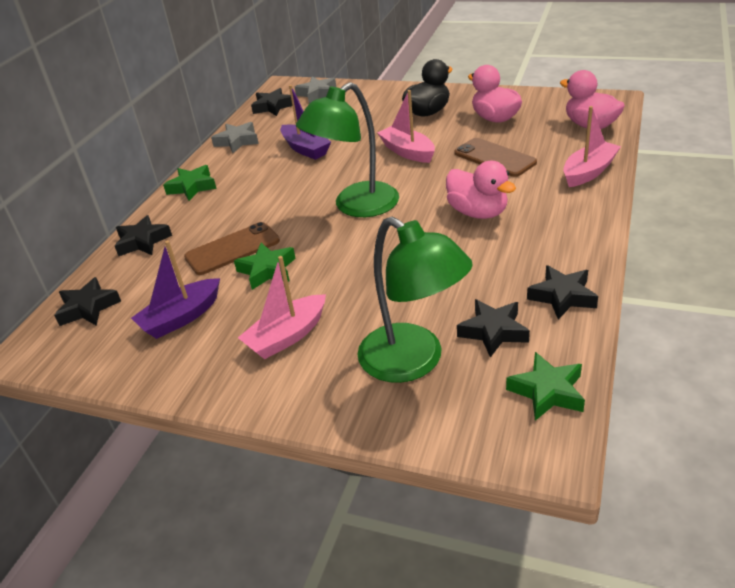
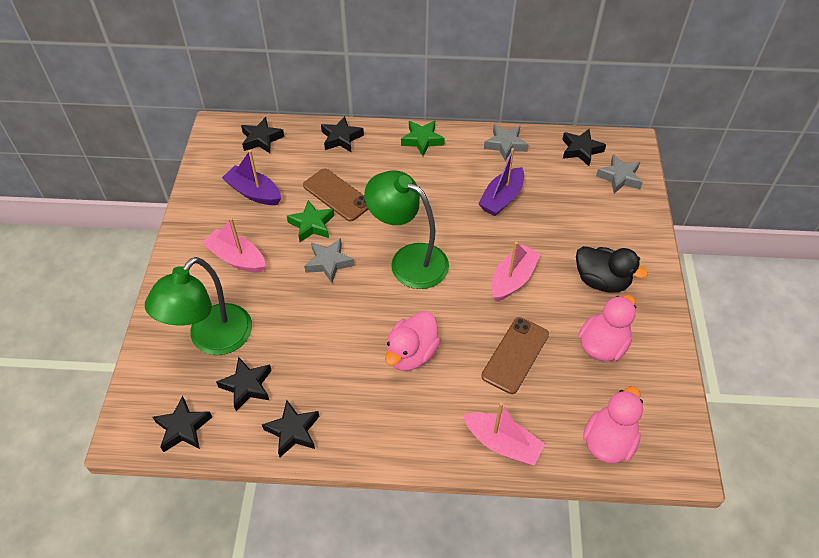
camera: 70 degrees right, 15 degrees up
green star [506,352,585,421] -> black star [153,396,212,452]
none -> grey star [304,238,354,283]

